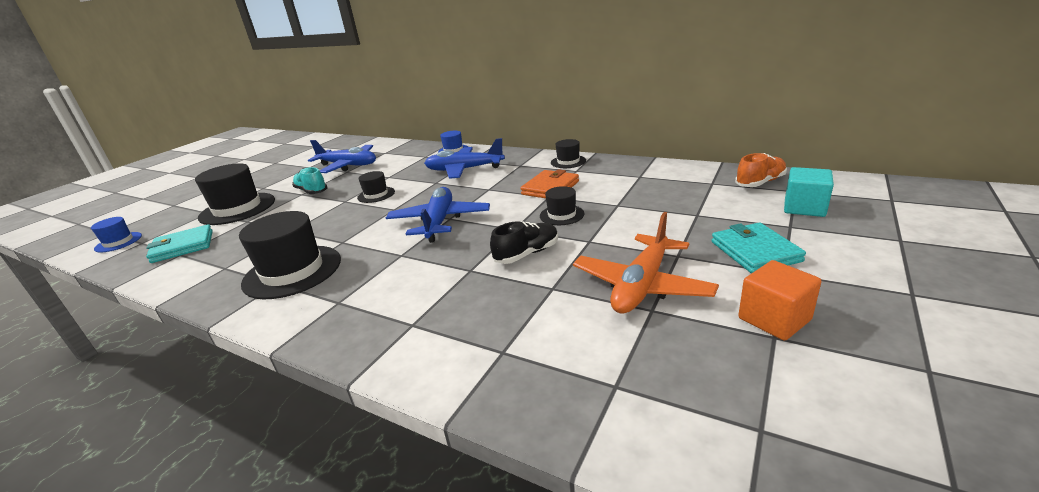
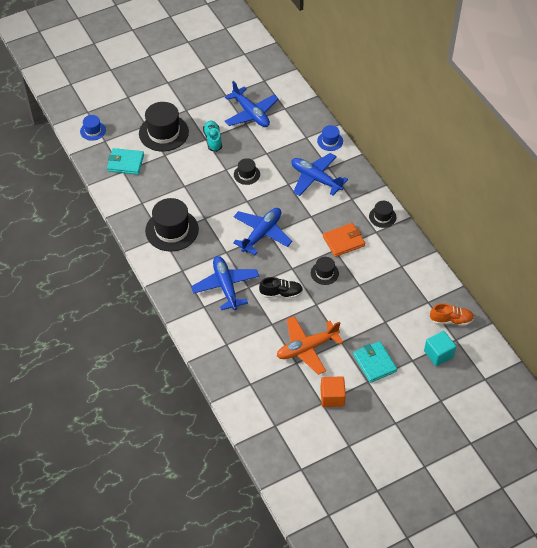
camera: 30 degrees right, 25 degrees up
turquoise wallet [712,223,806,273] -> turquoise wallet turned 45 degrees counterclockwise [353,341,397,383]
none -> blue plane [191,256,259,310]

